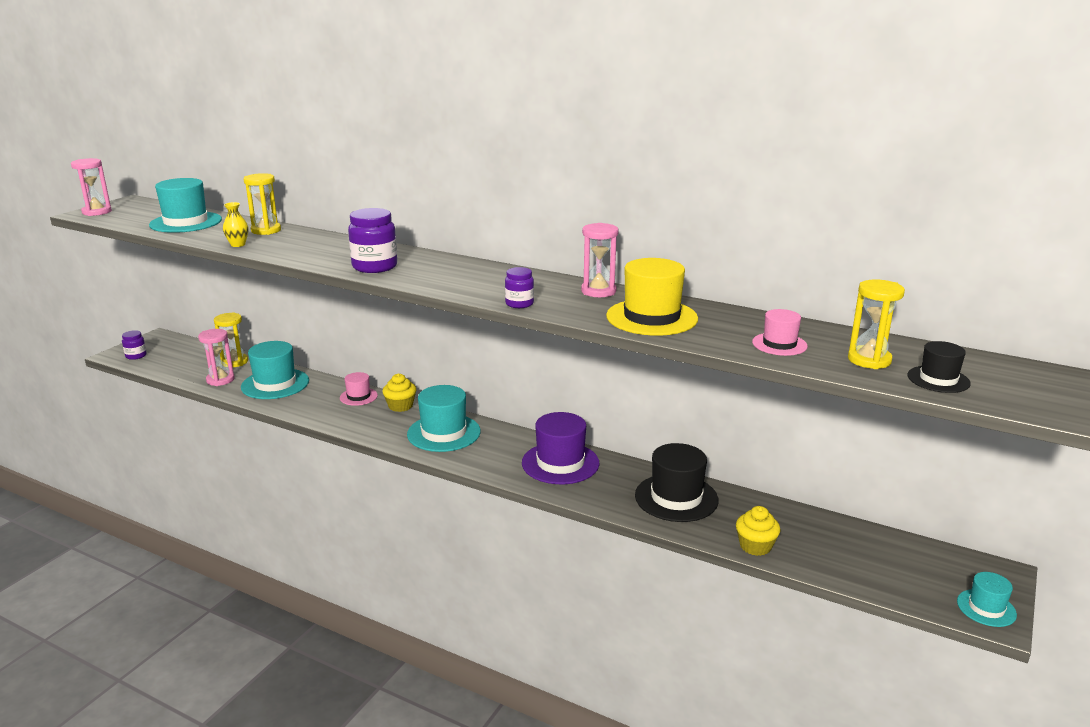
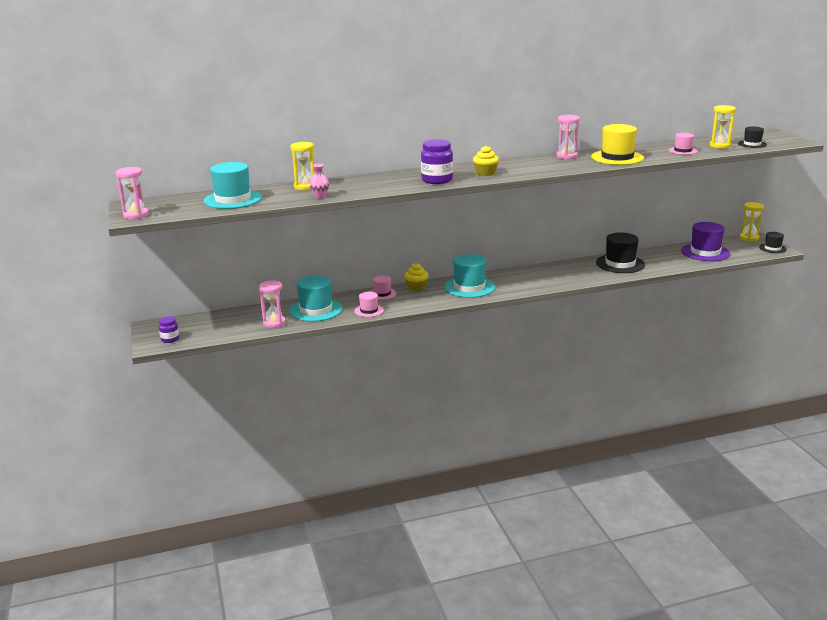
camera: 45 degrees left, 0 degrees up
yellow hourglass [214,312,248,367] -> yellow hourglass moved to [740,202,764,242]
yellow vase [223,202,249,247] -> pink vase [310,164,329,199]
purple jar [505,267,534,308] -> none
purple hat [522,412,600,484] -> purple hat moved to [681,222,730,261]
yellow cupcake [736,506,780,556] -> yellow cupcake moved to [473,145,499,176]
turquoise hat [957,572,1017,627] -> black hat [759,232,787,253]
none -> pink hat [354,292,384,317]

